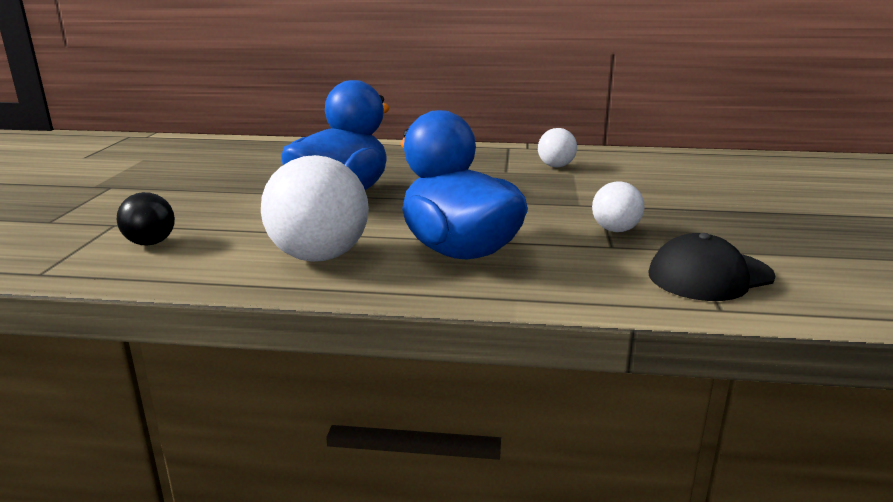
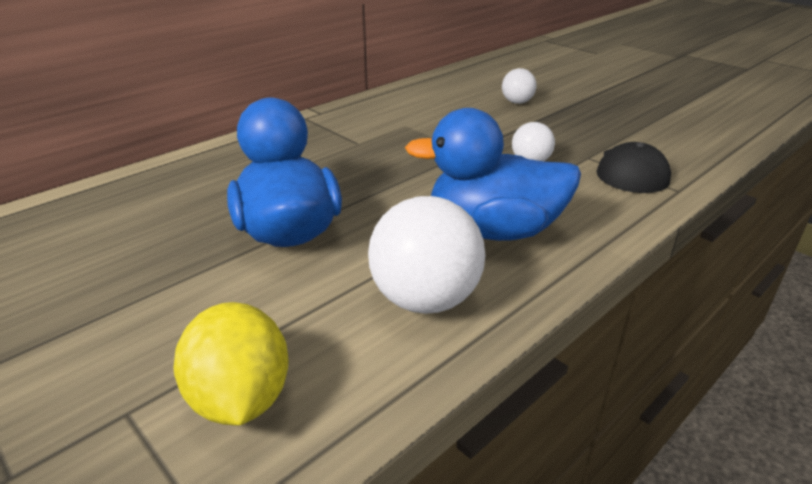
camera: 50 degrees left, 10 degrees up
black ball [116,192,175,245] -> yellow lemon [173,302,289,426]
white ball [538,128,577,167] -> white ball moved to [502,68,537,104]

